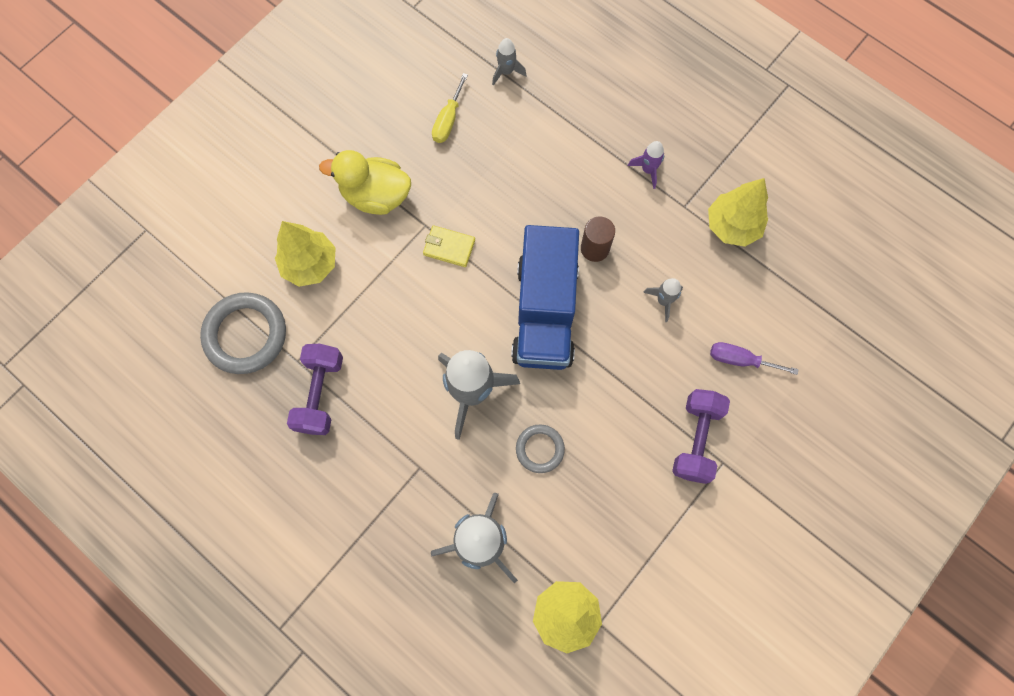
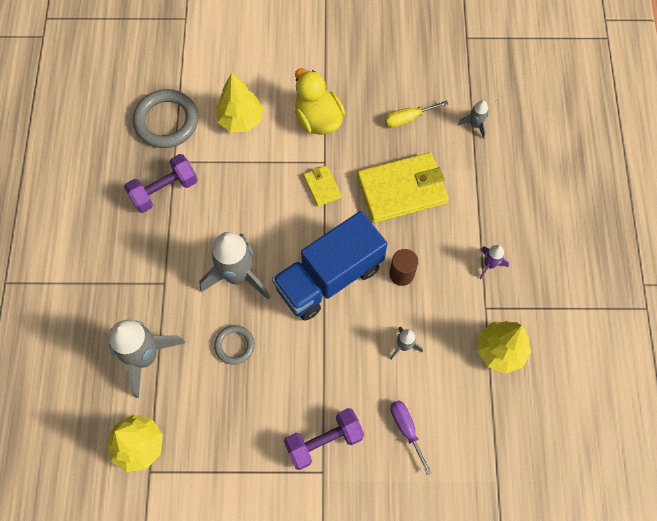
camera: 50 degrees right, 5 degrees down
none -> yellow wallet [357,152,449,223]

